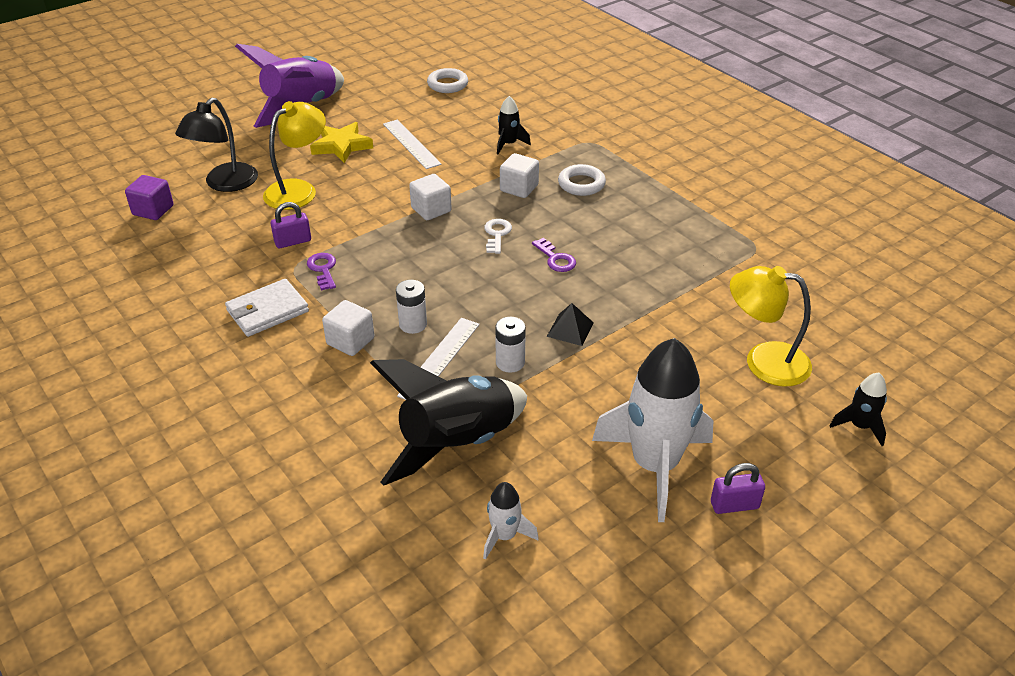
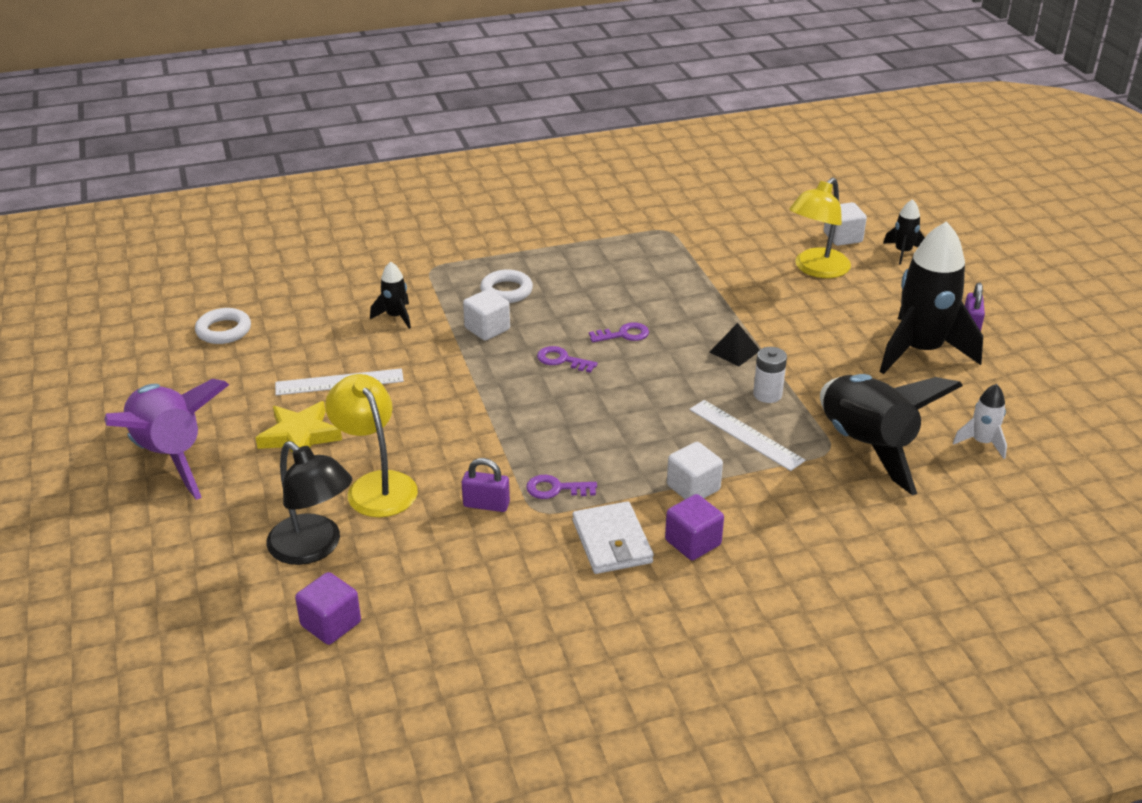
camera: 70 degrees left, 5 degrees down
purple padlock [270,202,311,248] -> purple padlock turned 75 degrees counterclockwise [462,458,510,512]
white battery [396,280,427,334] -> none
white cube [409,174,452,220] -> white cube moved to [824,202,867,246]
white key [484,219,512,254] -> purple key [537,346,598,373]
white rocket [592,338,714,522] -> black rocket [880,221,983,374]
none -> purple cube [665,494,724,560]

